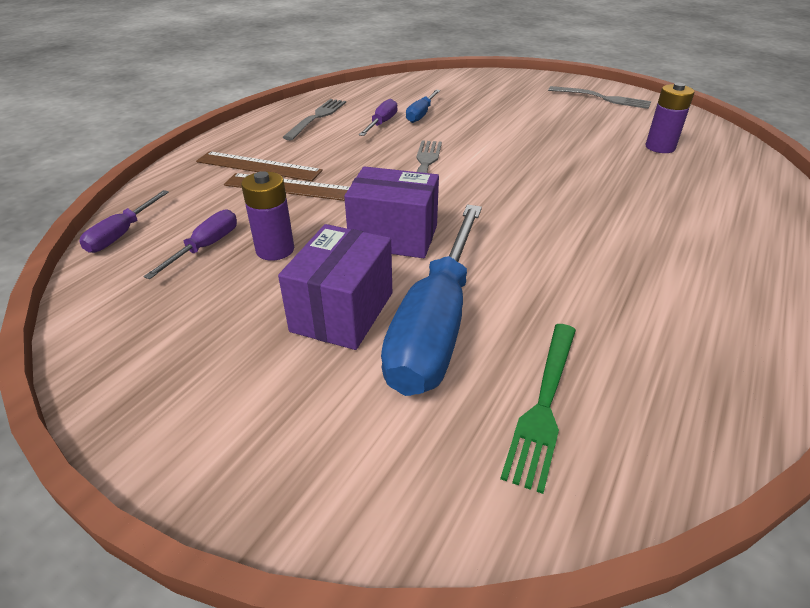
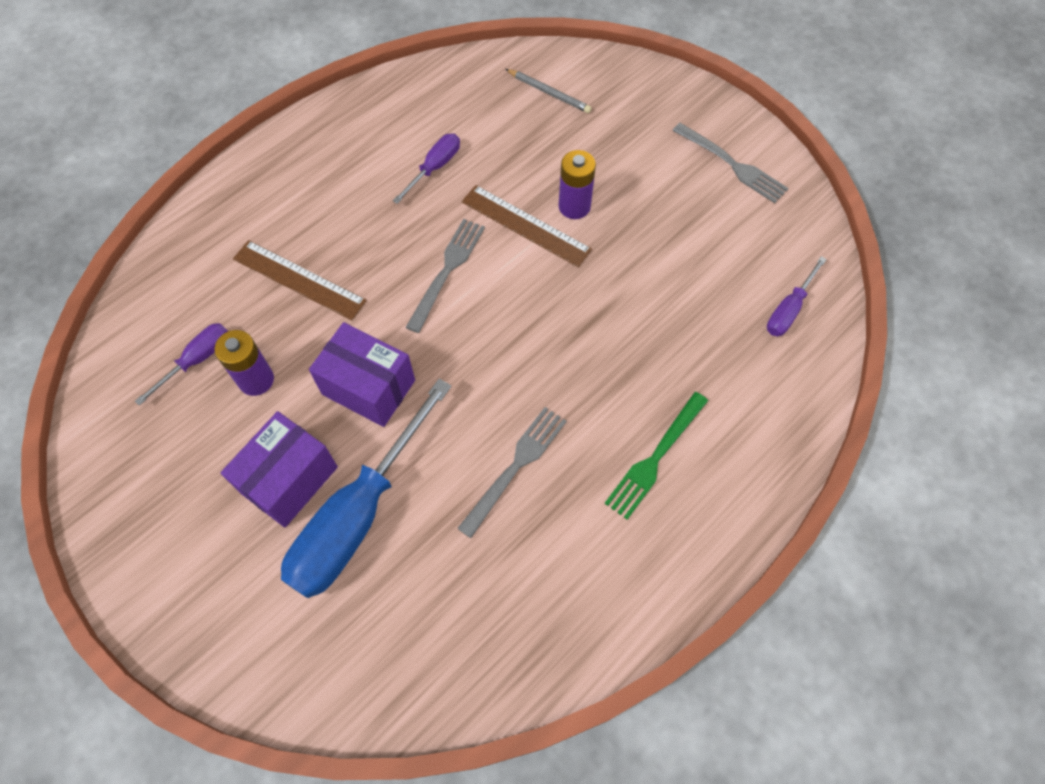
camera: 15 degrees right, 25 degrees up
purple screwdriver [79,190,169,253] -> purple screwdriver moved to [767,256,827,337]
brown ruler [196,151,323,181] -> brown ruler moved to [462,185,592,267]
grey fork [282,99,346,140] -> grey fork moved to [457,407,567,538]
blue screwdriver [406,90,440,123] -> none
green fork [500,324,576,494] -> green fork moved to [604,392,708,520]
purple battery [645,83,695,153] -> purple battery moved to [559,150,596,219]
none -> grey pencil [506,69,592,113]

